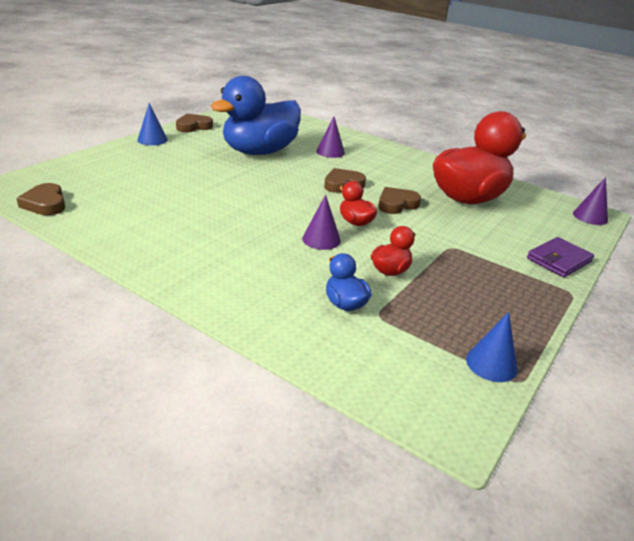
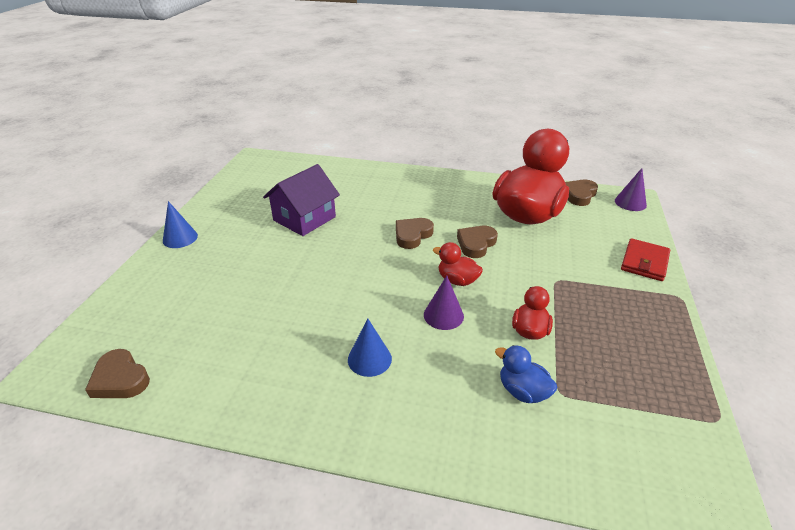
camera: 20 degrees left, 5 degrees up
brown heart [176,114,213,132] -> brown heart moved to [565,180,598,206]
blue duck [211,76,301,155] -> purple house [263,164,340,236]
purple cone [316,116,345,158] -> none
blue cone [466,312,518,382] -> blue cone moved to [348,318,392,377]
purple wallet [527,237,594,277] -> red wallet [621,238,670,281]

